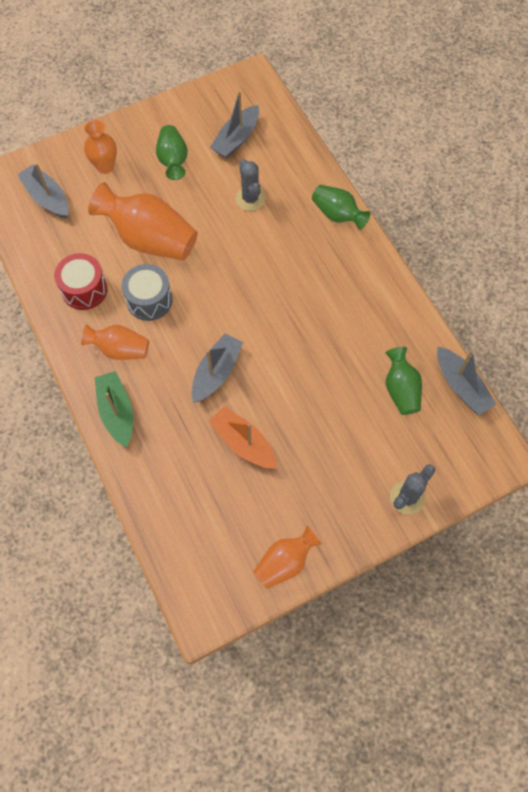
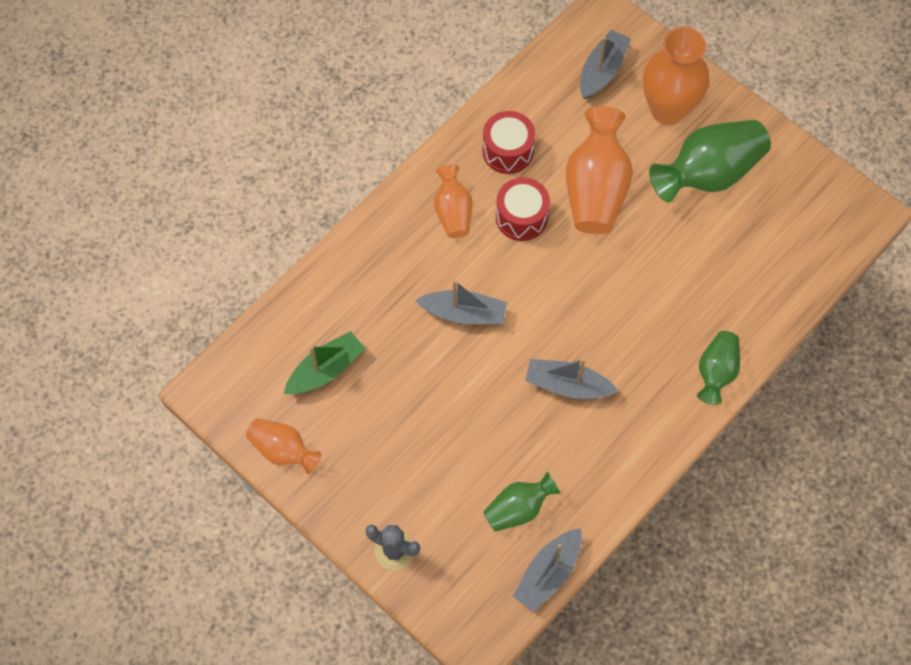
camera: 70 degrees right, 0 degrees up
orange vase [84,120,117,174] -> orange vase [643,27,710,125], size x1.73
green boat [95,371,133,447] -> green boat moved to [284,331,365,394]
grey drum [121,264,172,321] -> red drum [496,177,550,241]
green vase [156,125,188,180] -> green vase [649,120,771,202], size x1.73
orange boat [209,406,277,469] -> none
grey boat [210,91,259,158] -> grey boat moved to [525,358,618,399]
grey cactus [235,159,265,211] -> none

